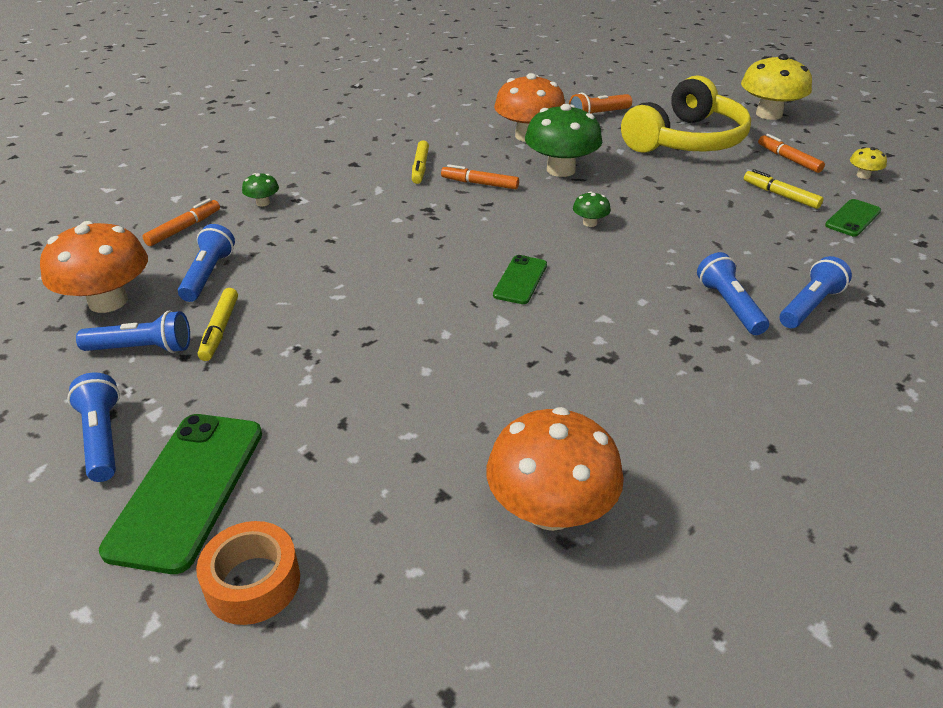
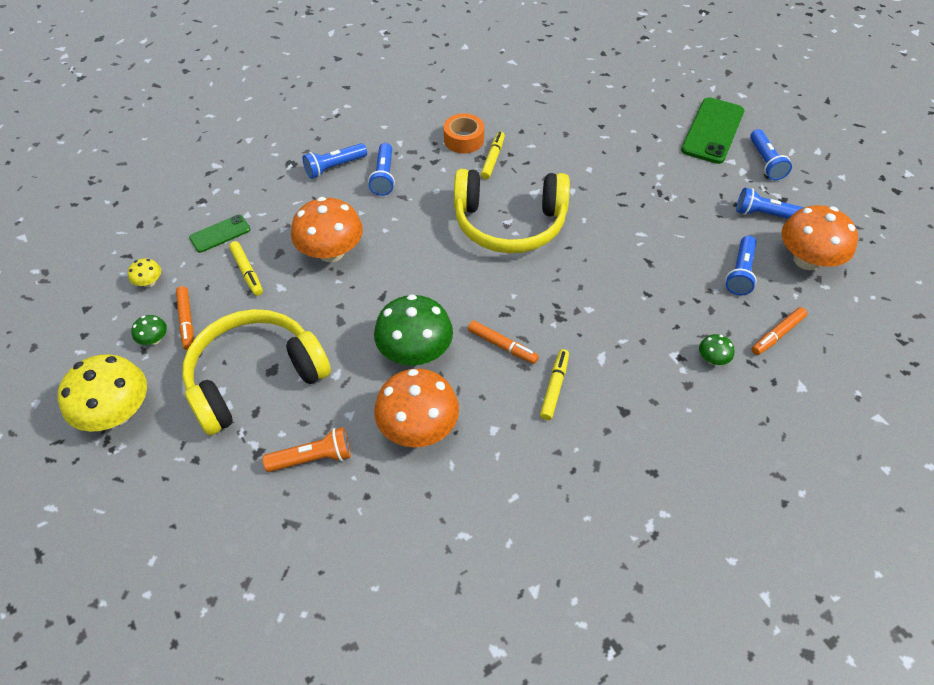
camera: 165 degrees left, 15 degrees up
orange tape [196,521,300,625] -> orange tape moved to [444,113,484,153]
yellow marker [198,288,238,361] -> yellow marker moved to [481,132,505,179]
orange mushroom [487,407,624,531] -> orange mushroom moved to [291,197,363,262]
green phone [493,255,547,304] -> yellow headphones [454,169,570,253]
green mushroom [573,192,611,227] -> green mushroom moved to [131,315,167,345]

